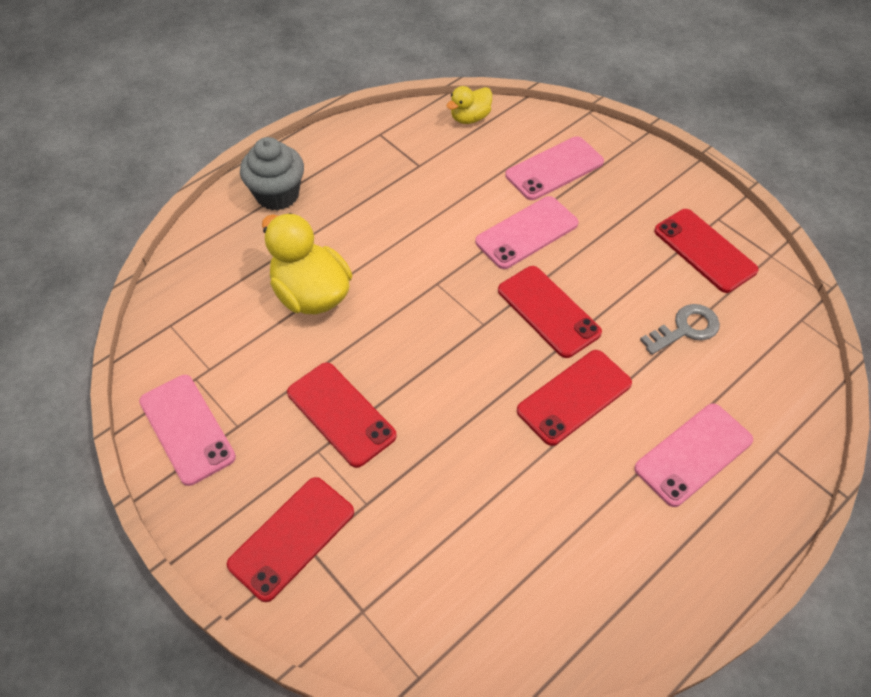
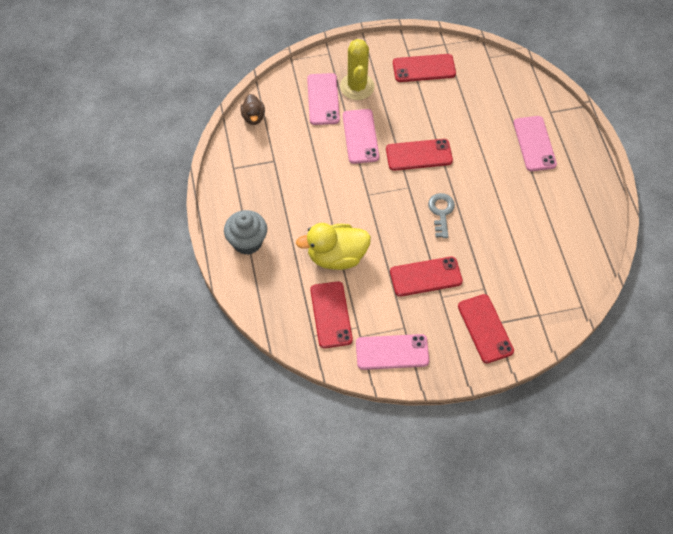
camera: 60 degrees left, 5 degrees up
yellow duck [446,86,492,124] -> brown duck [240,94,265,125]
red phone [517,350,632,446] -> red phone moved to [310,281,353,348]
grey key [640,304,720,355] -> grey key moved to [428,193,455,238]
none -> yellow cactus [340,39,375,100]

